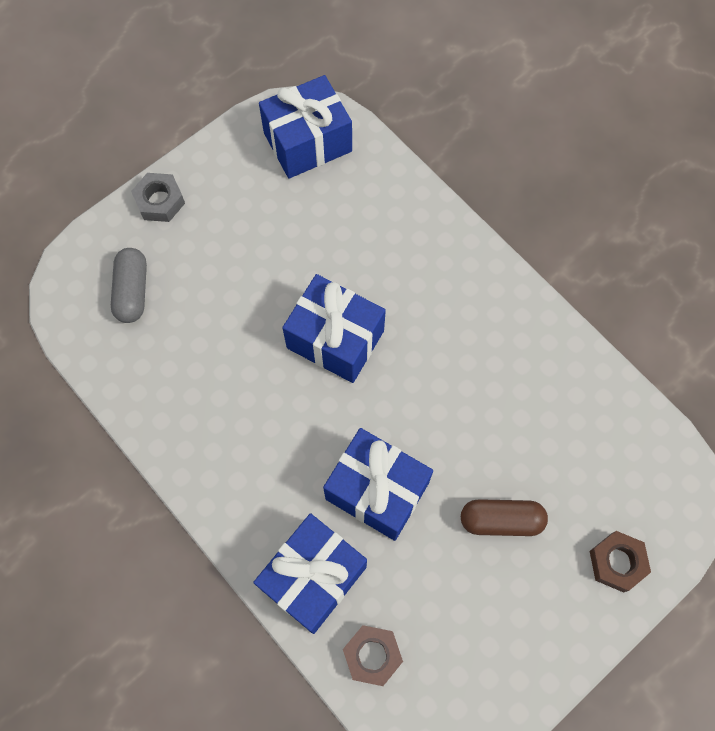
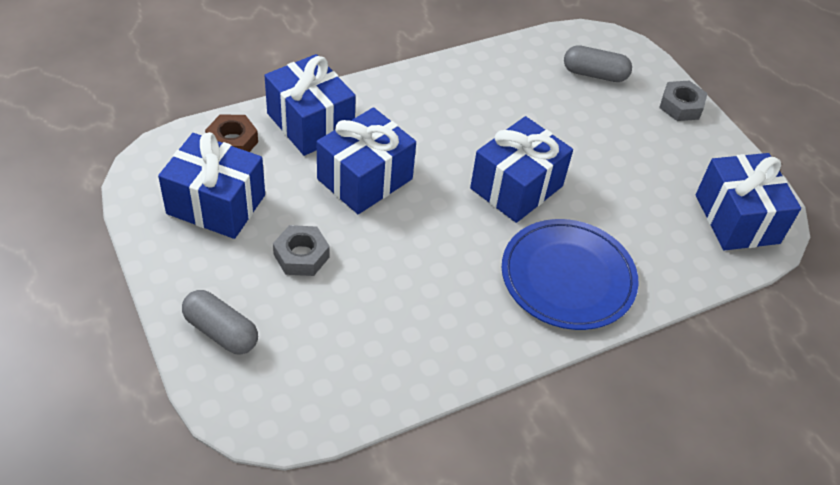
camera: 100 degrees right, 20 degrees down
brown capsule [461,499,548,536] -> grey nut [273,225,330,276]
brown nut [590,531,651,593] -> grey capsule [182,290,258,355]
none -> blue gift [158,132,265,239]
none -> blue plate [502,219,639,330]

